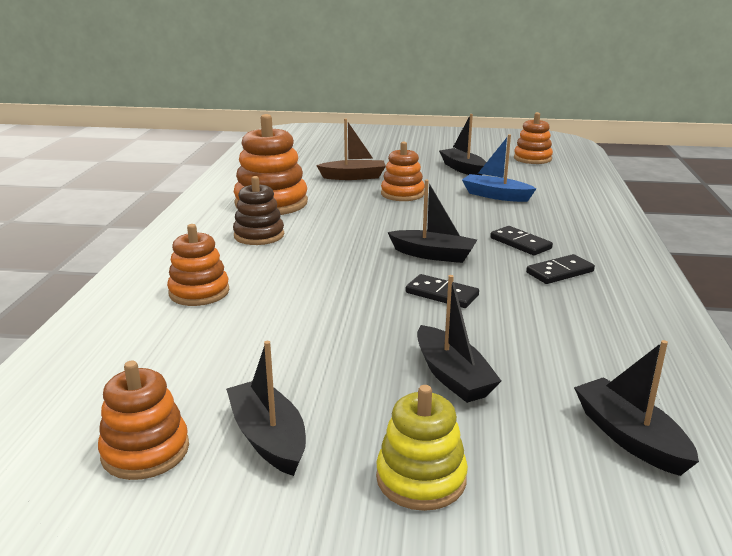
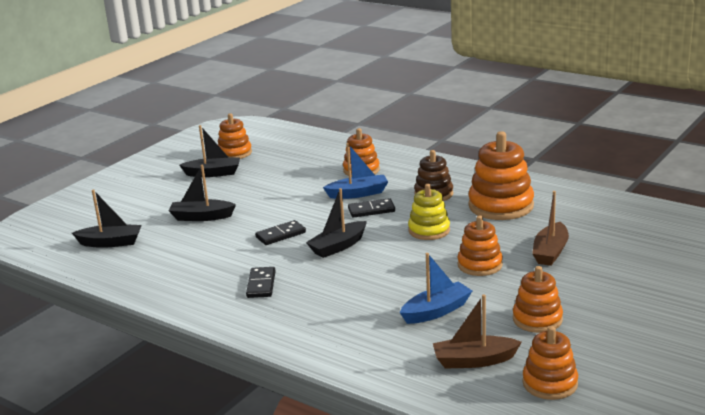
camera: 120 degrees right, 0 degrees up
yellow stacking toy [376,385,468,511] -> yellow stacking toy moved to [408,184,450,240]
black boat [439,114,486,175] -> orange stacking toy [513,266,563,333]
black domino [490,226,553,255] -> black domino moved to [348,198,395,218]
none -> blue boat [323,143,388,199]
none -> brown boat [433,294,522,369]

